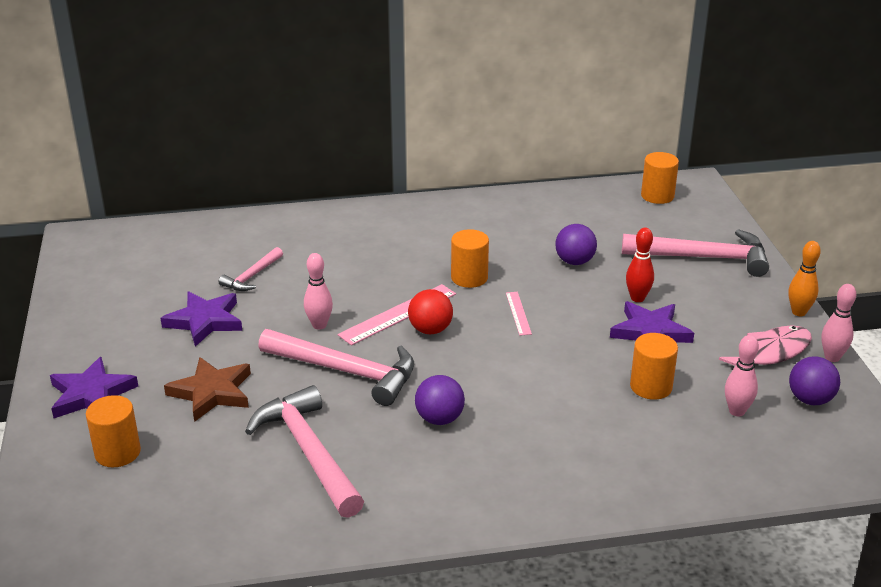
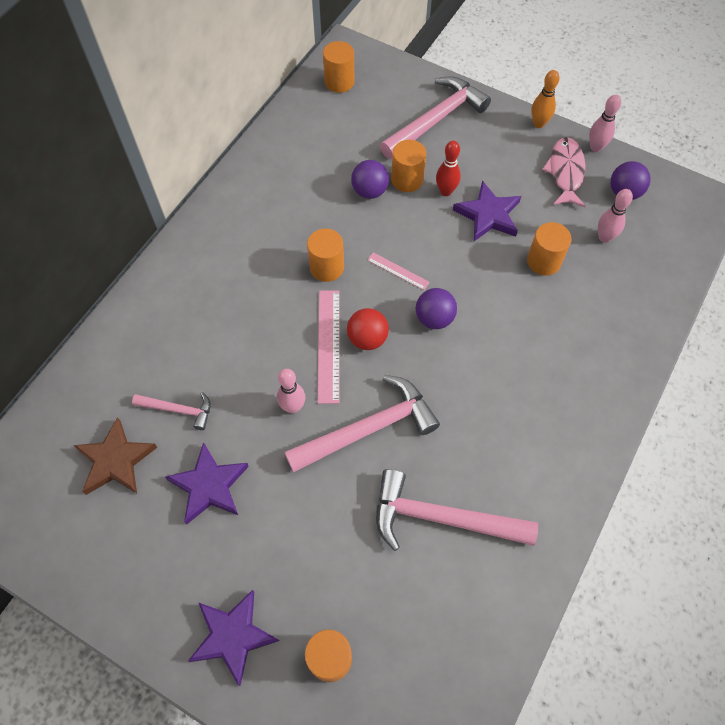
camera: 50 degrees left, 30 degrees up
brown star [164,357,251,422] -> brown star moved to [73,417,158,495]
pink hammer [219,247,283,291] -> pink hammer turned 60 degrees counterclockwise [132,392,211,430]
purple ball [415,375,465,425] -> purple ball moved to [416,288,457,329]
none -> orange cylinder [391,140,426,192]

